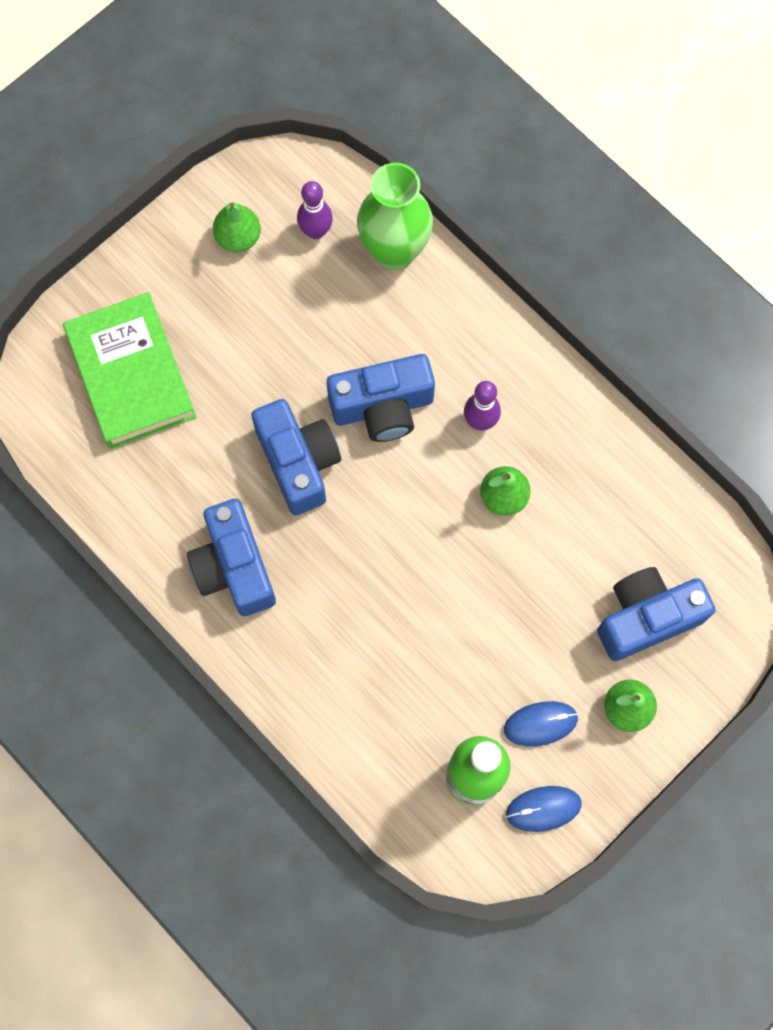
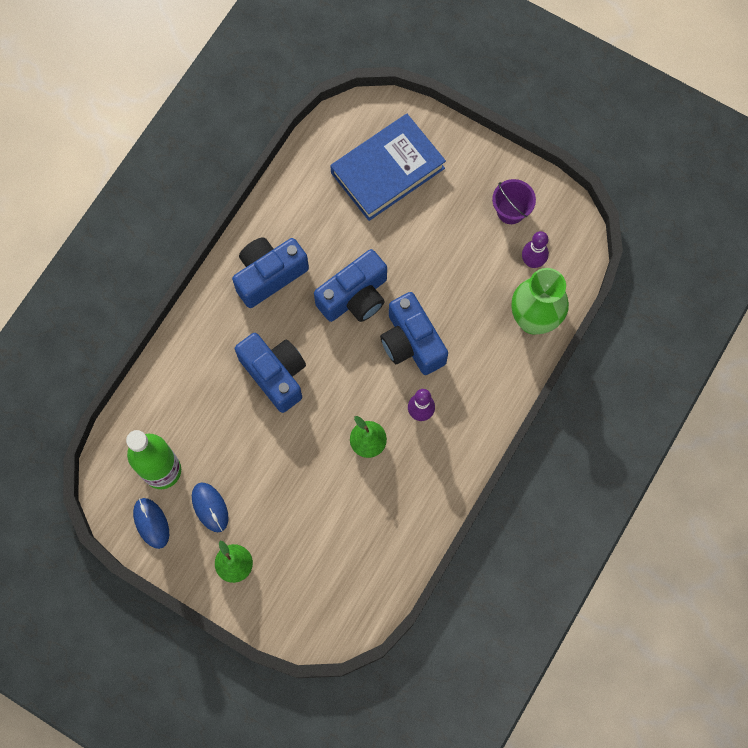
camera: 75 degrees right, 0 degrees up
green book [63,292,196,449] -> blue book [330,114,446,221]
green pear [213,203,261,252] -> purple bucket [492,179,536,224]
blue camera [597,567,716,661] -> blue camera moved to [235,333,306,413]

